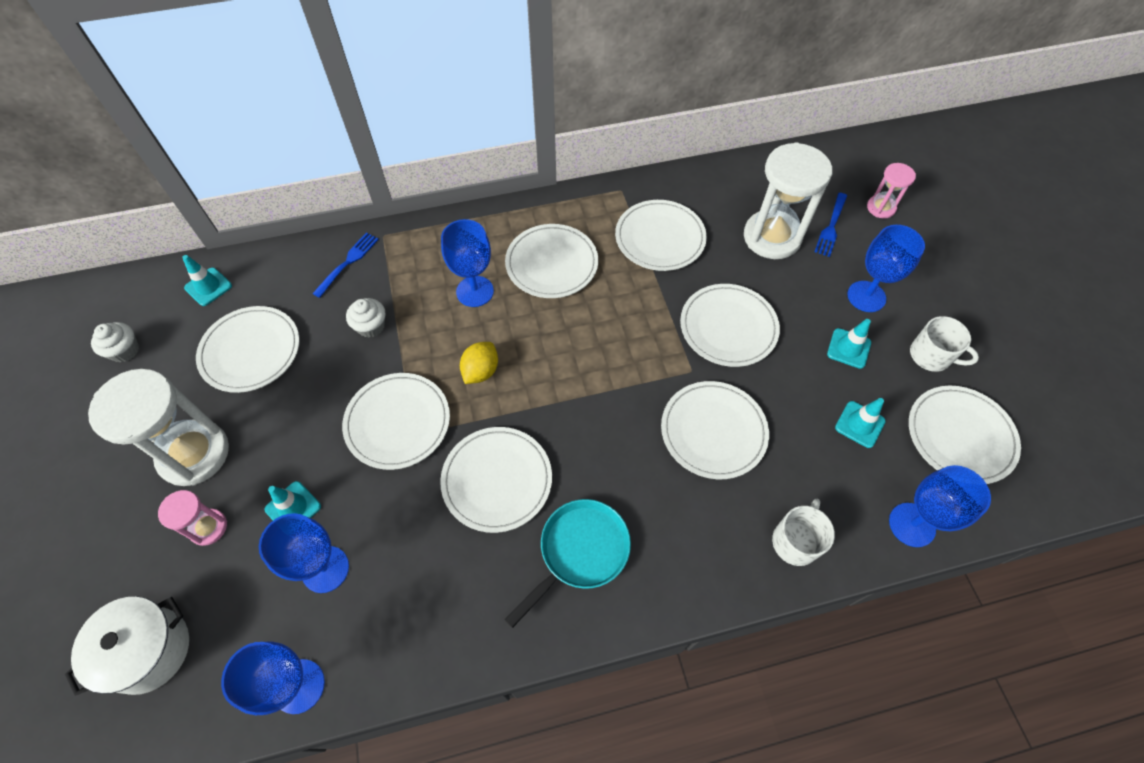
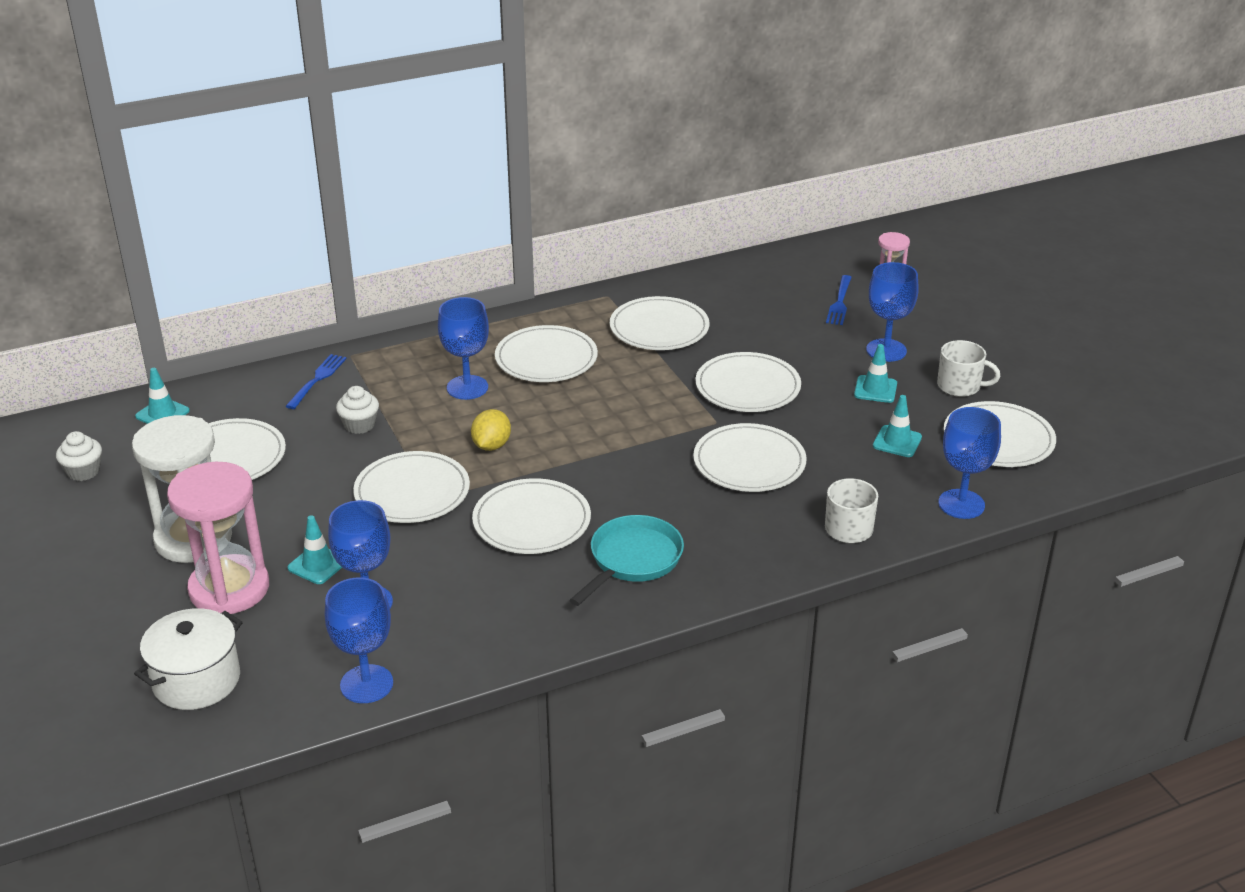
camera: 10 degrees left, 25 degrees down
pink hourglass [158,490,227,546] -> pink hourglass [167,462,269,614], size x1.98
white hourglass [744,142,832,259] -> none

